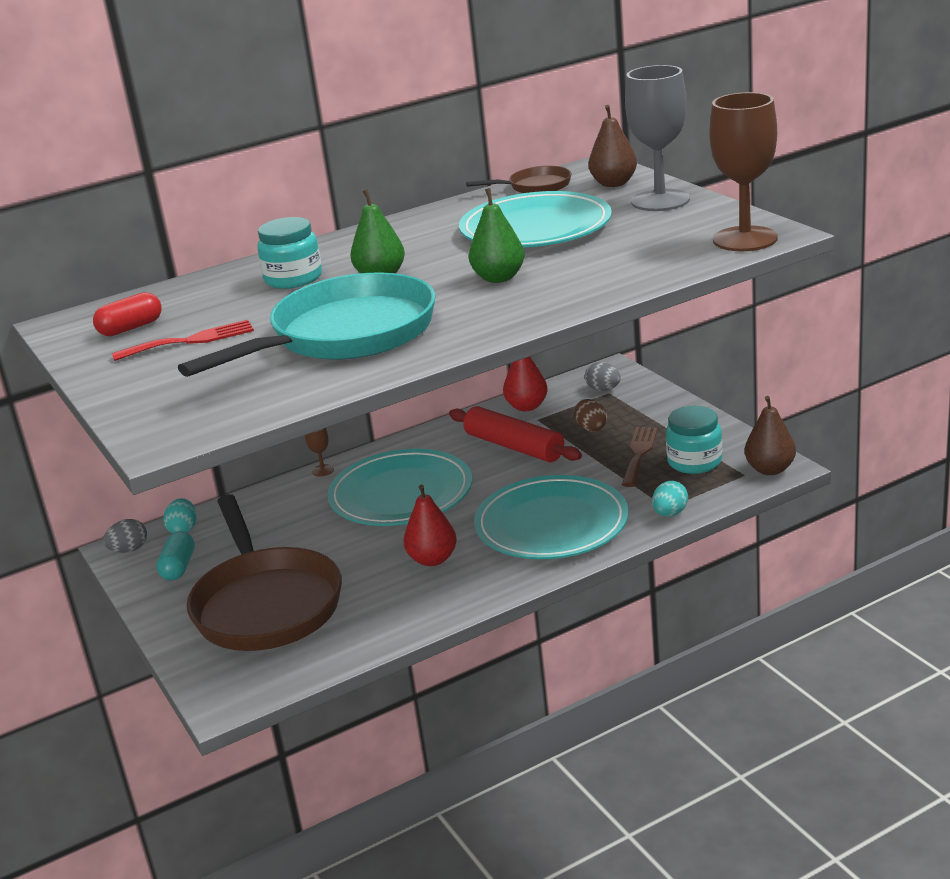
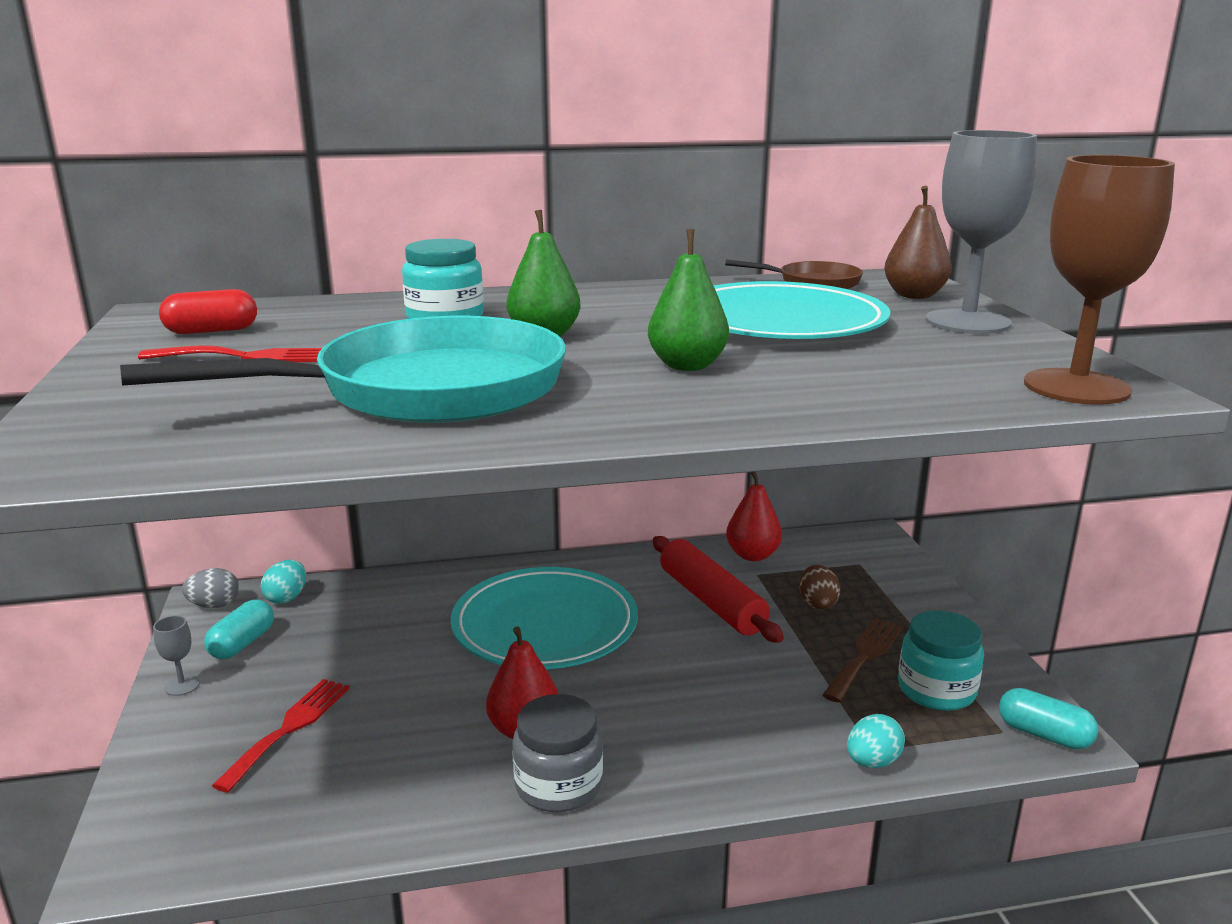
camera: 15 degrees right, 5 degrees down
brown pan [187,494,342,651] -> red fork [212,679,350,793]
brown goblet [305,428,334,476] -> none
turquoise plate [474,475,628,559] -> none
grey egg [585,362,621,391] -> none
brown pear [745,396,796,475] -> turquoise capsule [999,688,1098,750]
none -> grey goblet [153,615,200,696]
none -> grey jar [512,694,603,812]

